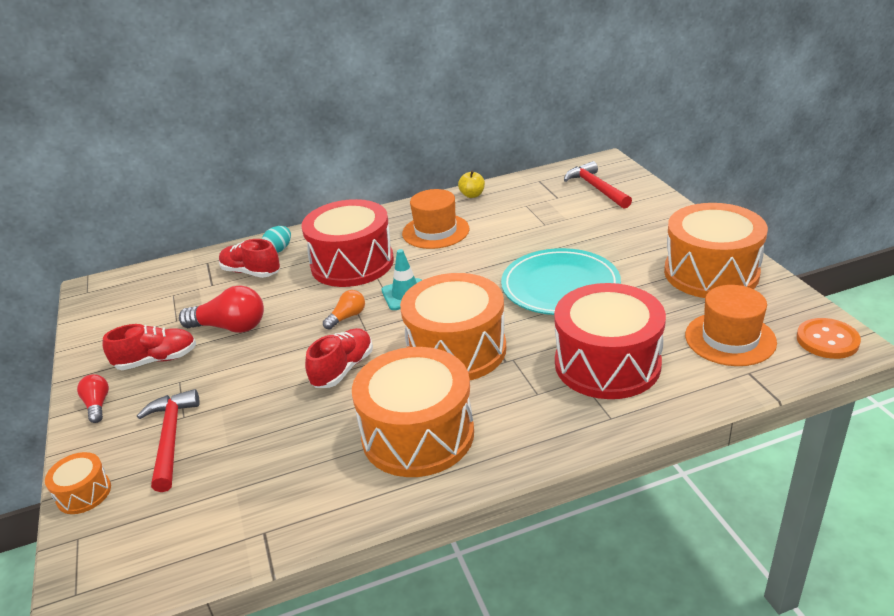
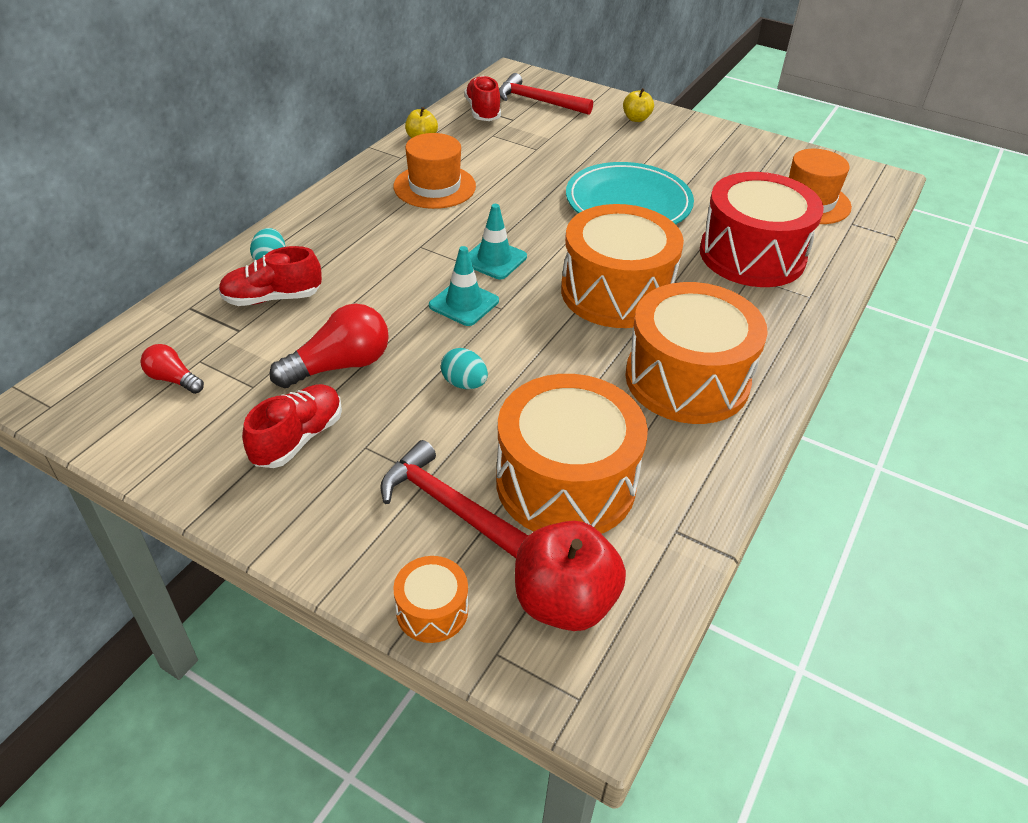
camera: 45 degrees left, 10 degrees up
red light bulb [77,374,109,423] -> red light bulb moved to [140,344,204,394]
red drum [301,199,394,287] -> none
red shoe [305,328,373,388] -> red shoe moved to [464,76,501,121]
orange light bulb [323,290,365,330] -> turquoise traffic cone [429,246,499,326]
orange drum [664,203,768,298] -> orange drum moved to [496,374,648,534]
orange button [797,318,861,359] -> none
none -> turquoise egg [441,348,488,389]
none -> red apple [515,521,626,631]
none -> yellow apple [623,88,654,122]

